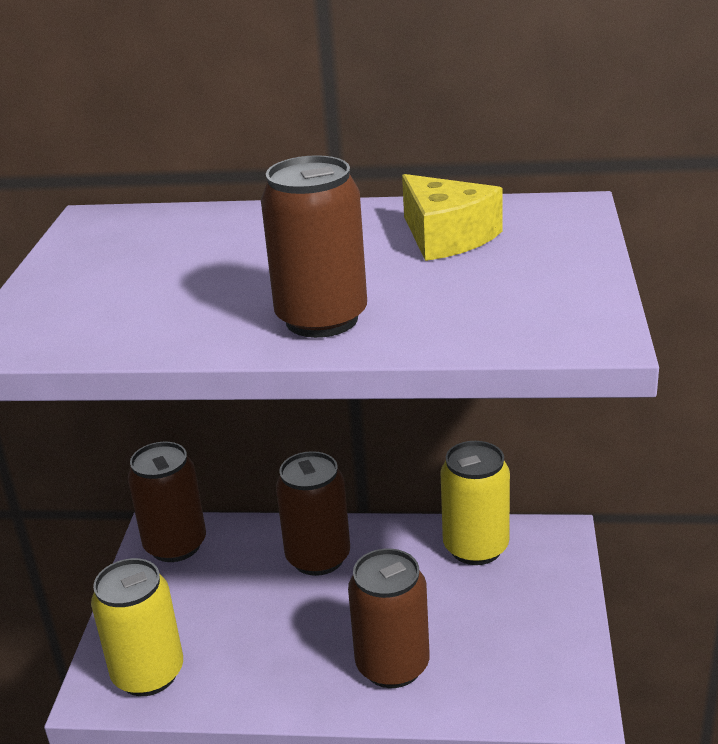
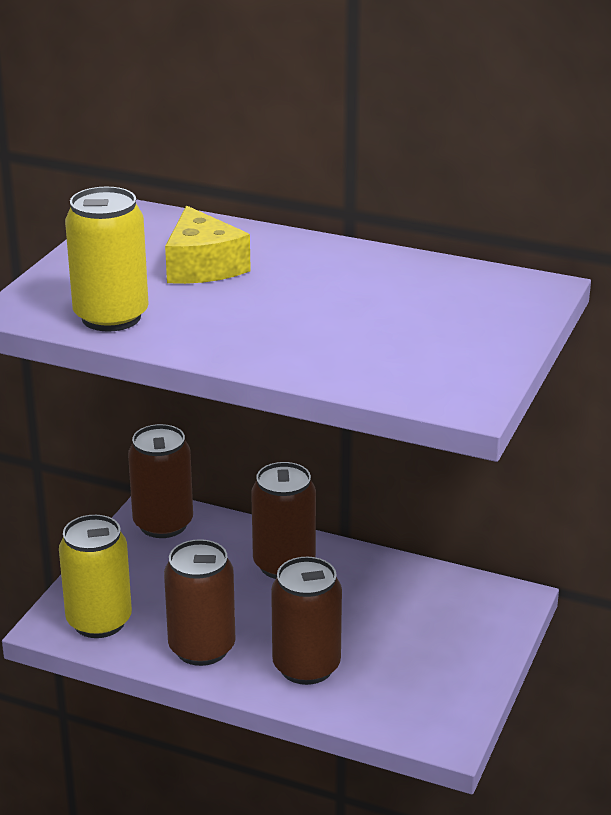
camera: 15 degrees right, 0 degrees up
brown can [261,155,367,338] -> brown can moved to [164,539,235,666]
yellow cheese [402,174,503,261] -> yellow cheese moved to [165,206,251,284]
yellow can [441,441,510,565] -> yellow can moved to [65,187,149,332]

